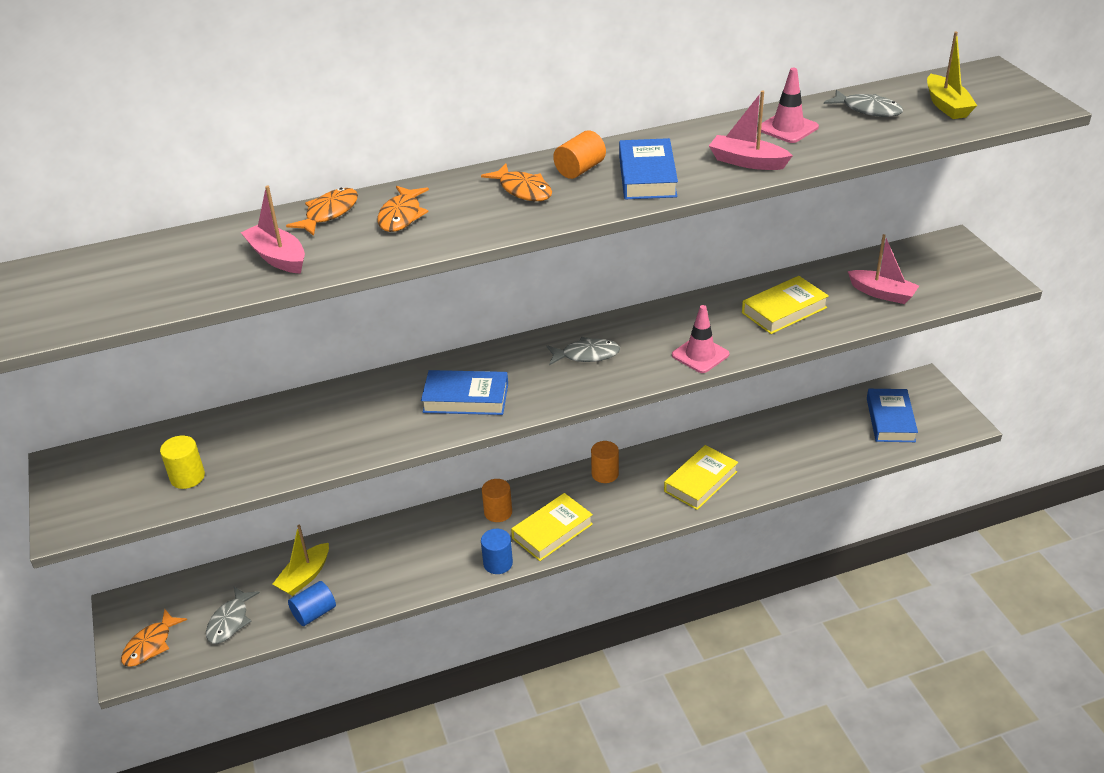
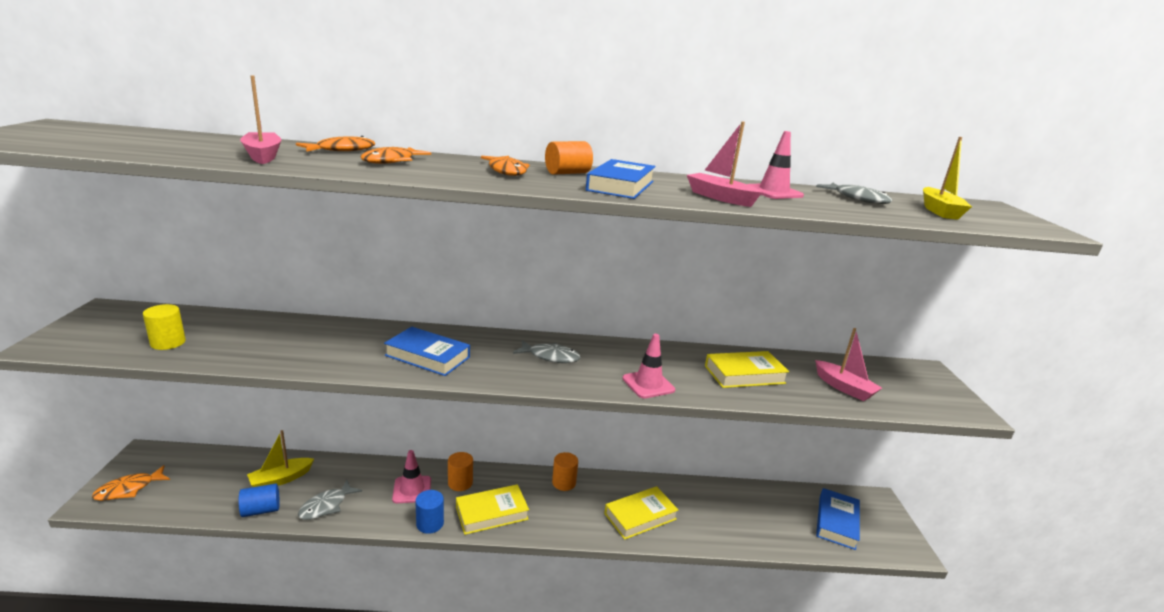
camera: 15 degrees right, 15 degrees down
grey fish [206,587,260,644] -> grey fish moved to [298,480,362,520]
none -> pink traffic cone [392,450,431,503]

